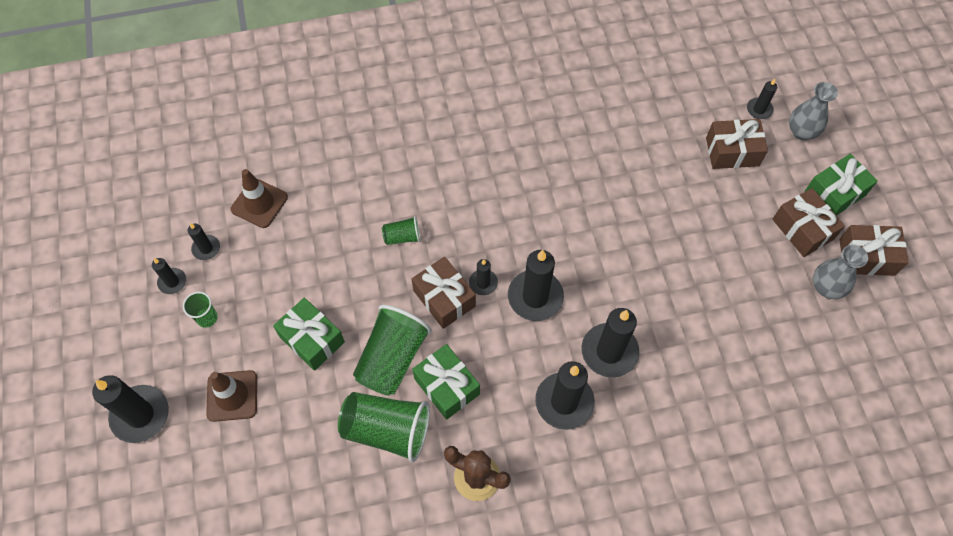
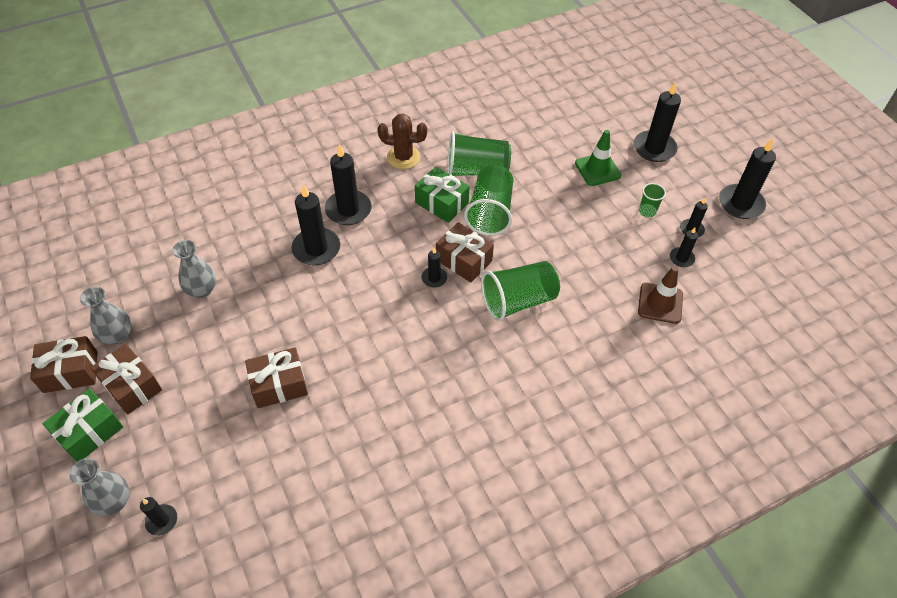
camera: 165 degrees right, 10 degrees down
brown traffic cone [206,370,257,422] -> green traffic cone [575,130,622,186]
green gift [273,298,345,371] -> none
green cup [382,216,420,245] -> green cup [481,261,560,321], size x2.05
black candle [508,250,564,321] -> black candle moved to [719,138,776,219]
brown gift [706,119,768,169] -> brown gift moved to [245,347,308,408]
none -> grey vase [172,240,216,298]

